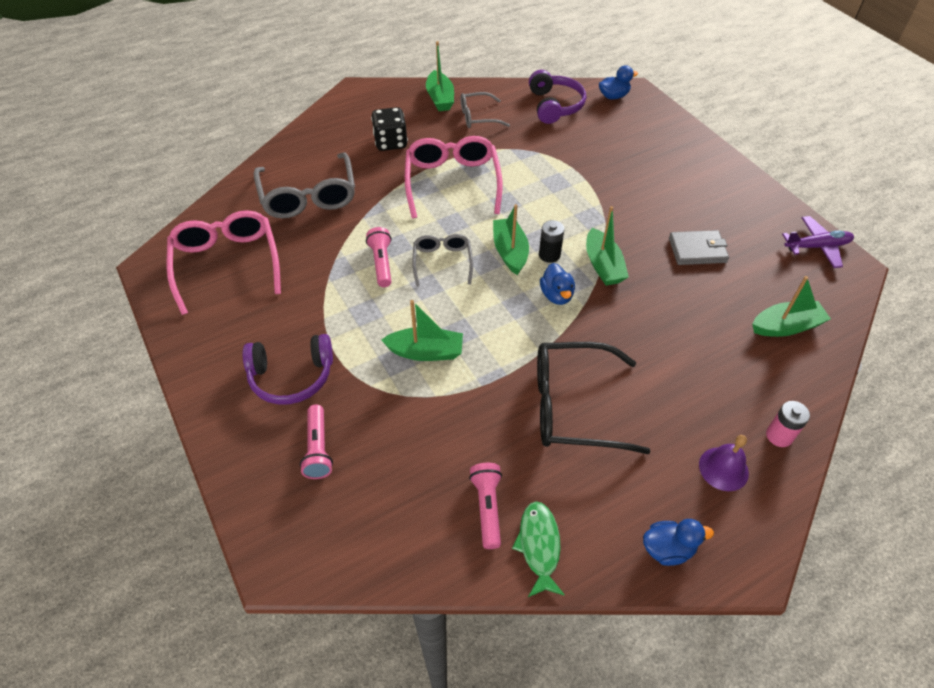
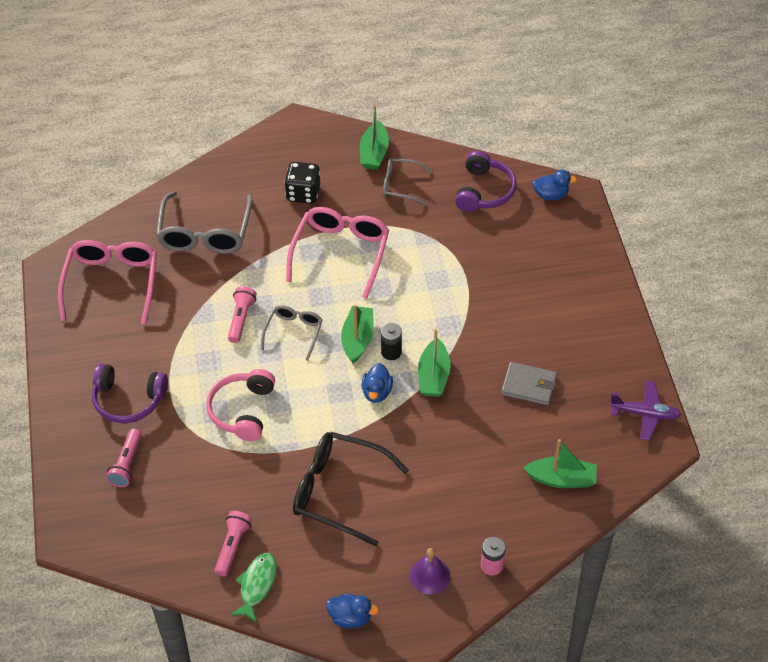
camera: 20 degrees right, 0 degrees up
green boat [381,300,463,361] -> pink headphones [206,369,275,441]

